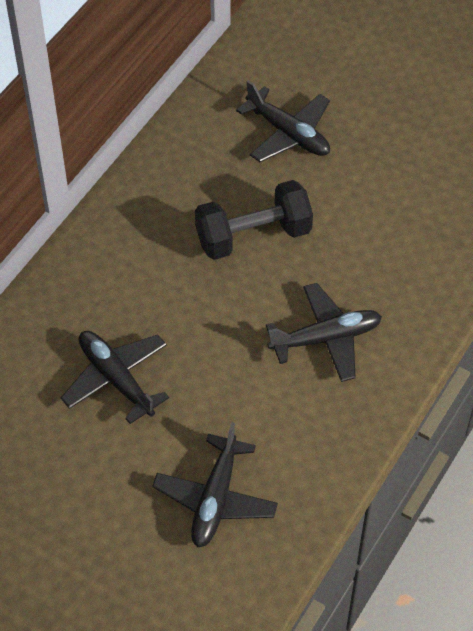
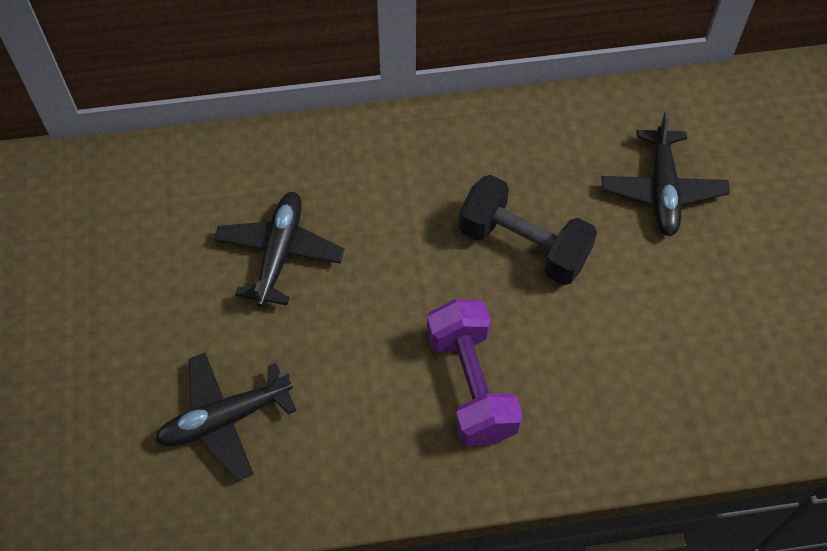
camera: 50 degrees right, 5 degrees up
black plane [266,283,382,382] -> purple dumbbell [427,299,523,447]

